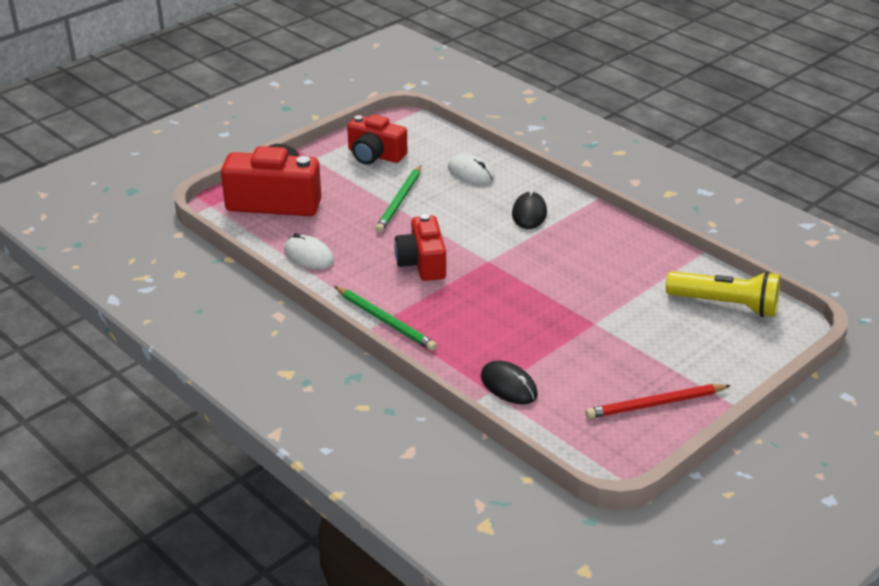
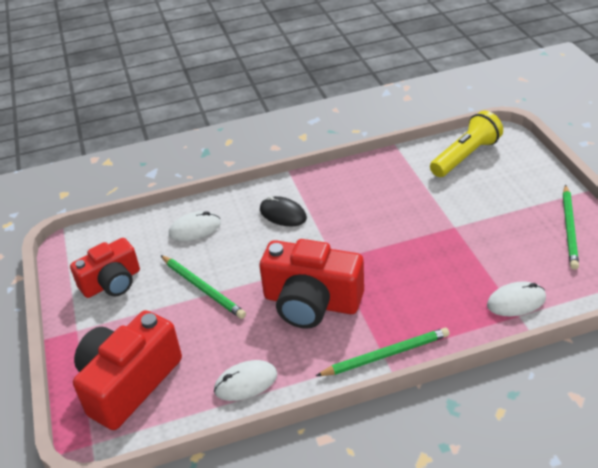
camera: 60 degrees left, 5 degrees up
red camera [394,214,446,281] -> red camera [259,239,364,329], size x1.51
black mouse [481,361,538,404] -> white mouse [487,281,546,317]
red pencil [586,384,731,419] -> green pencil [563,185,579,270]

